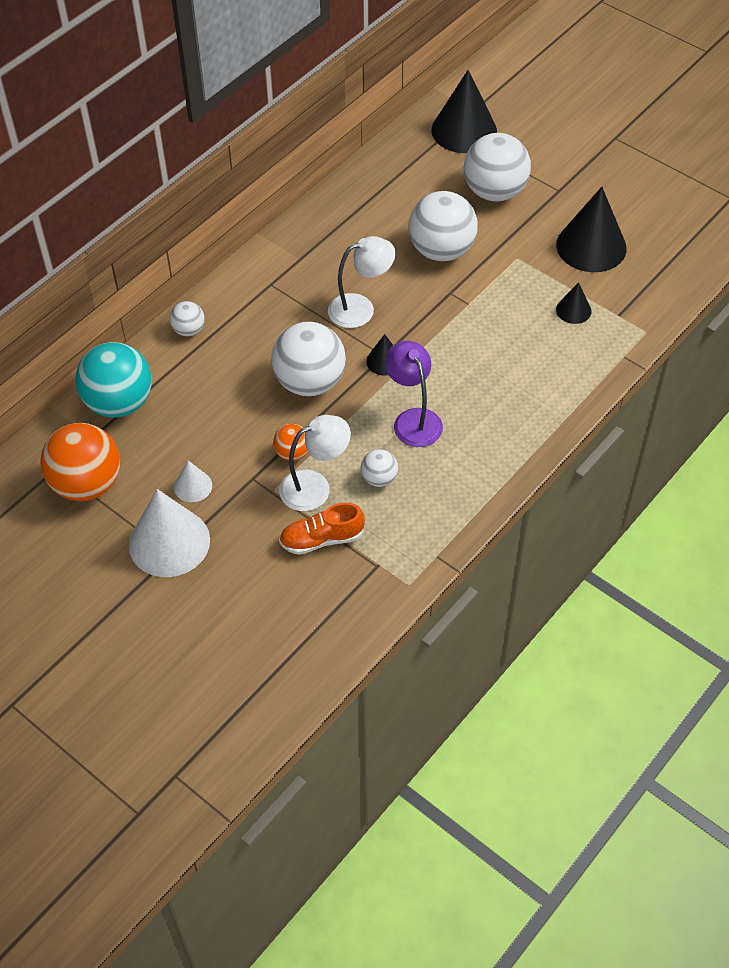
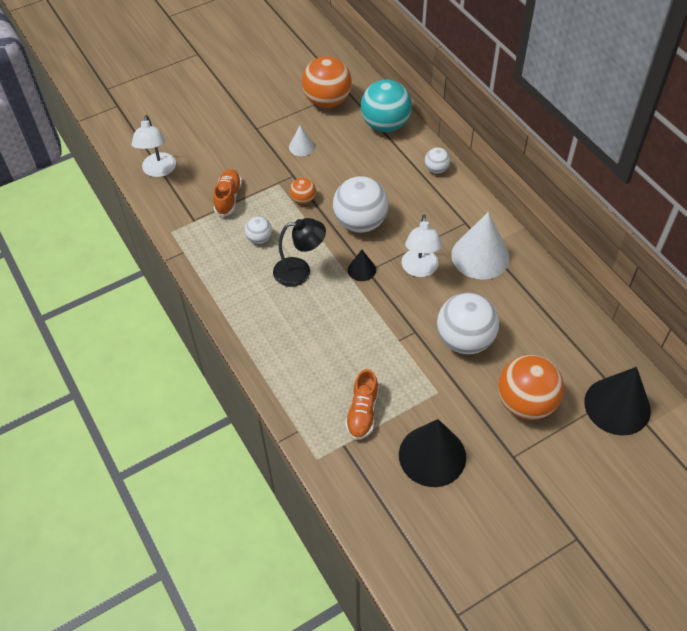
camera: 110 degrees right, 0 degrees up
white cone [129,489,210,577] -> white cone moved to [451,212,510,280]
white lamp [279,415,351,511] -> white lamp moved to [132,115,176,177]
purple lamp [385,341,443,447] -> black lamp [273,218,326,287]
white ball [464,133,531,202] -> orange ball [498,355,564,420]
black cone [556,282,592,324] -> orange shoe [345,369,379,440]

